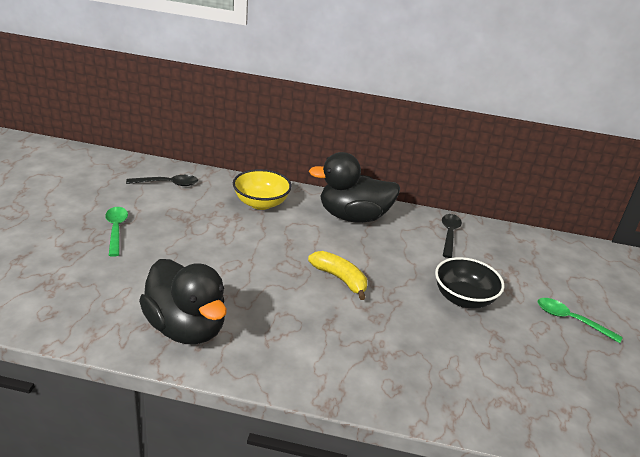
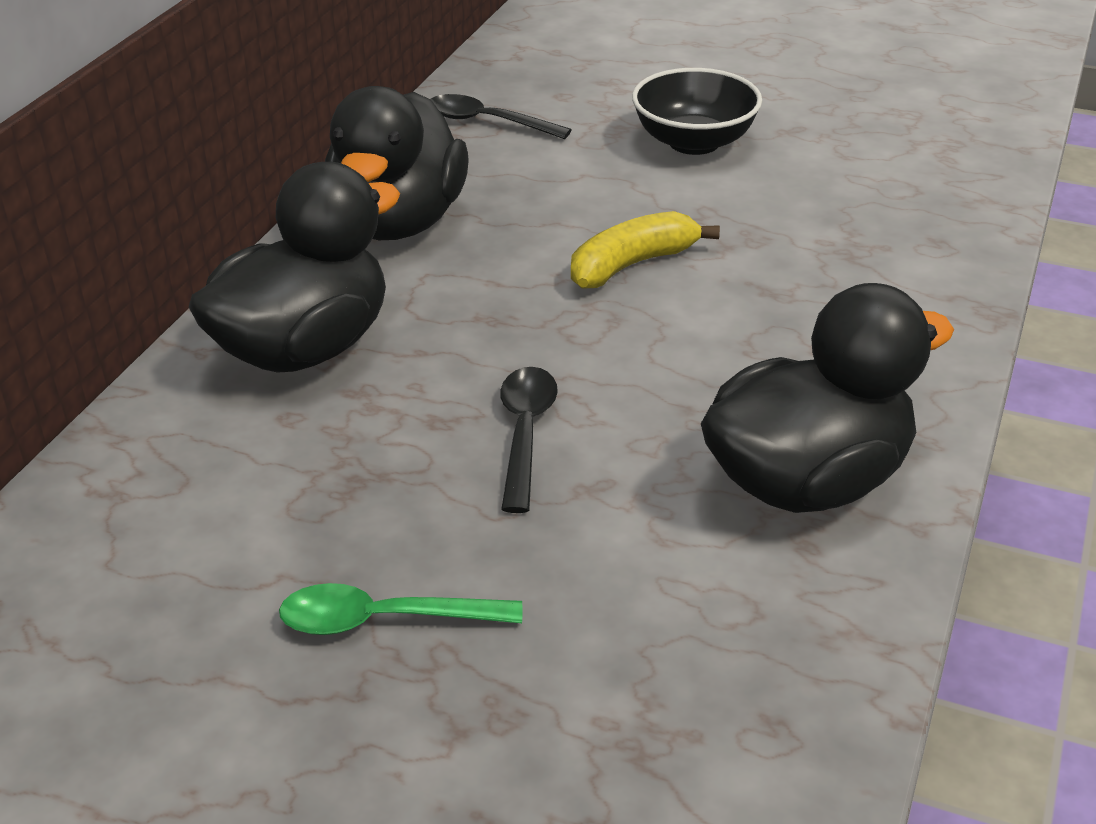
camera: 75 degrees left, 5 degrees up
black spoon [126,175,198,186] -> black spoon moved to [500,367,558,513]
yellow bowl [233,169,292,210] -> black duck [189,162,400,373]
green spoon [538,298,623,343] -> none

